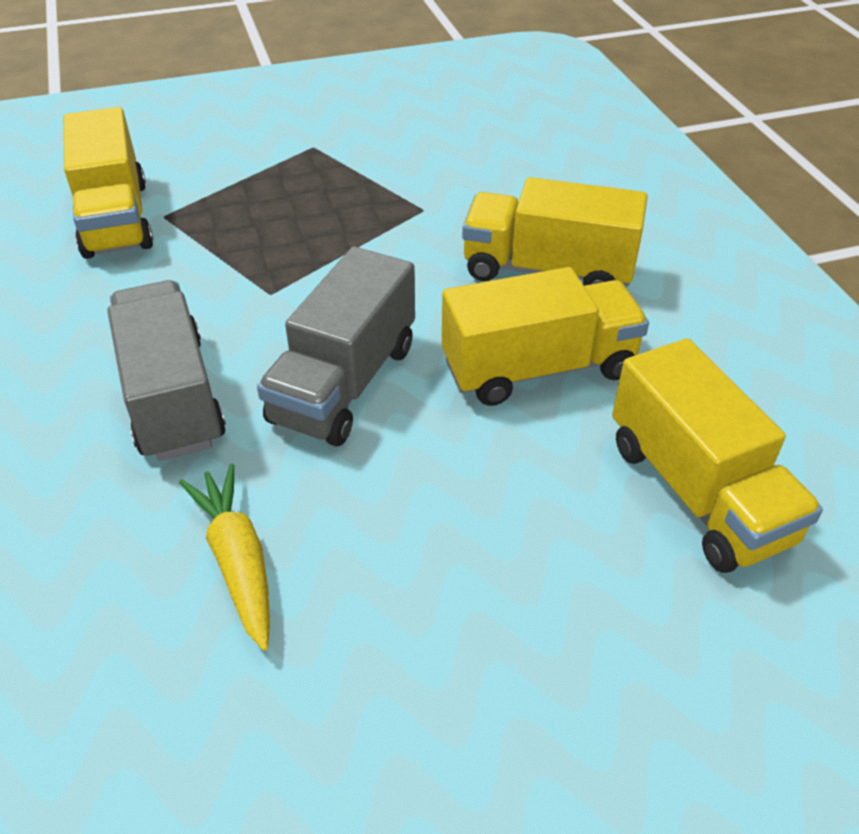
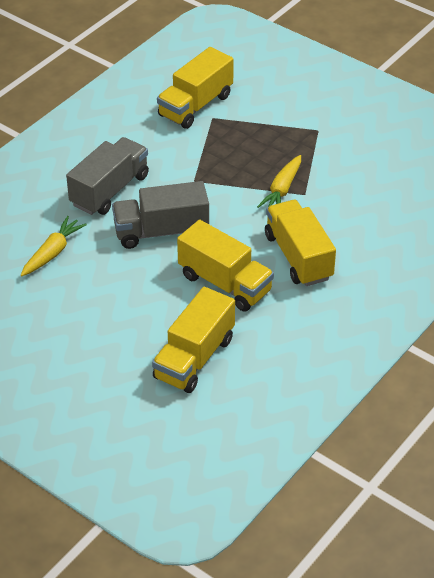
camera: 55 degrees right, 0 degrees up
none -> yellow carrot [257,155,301,208]

